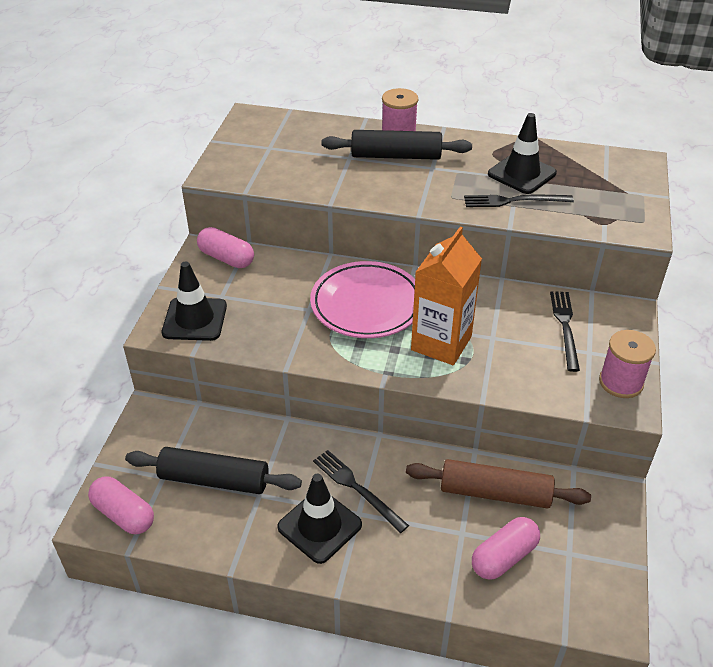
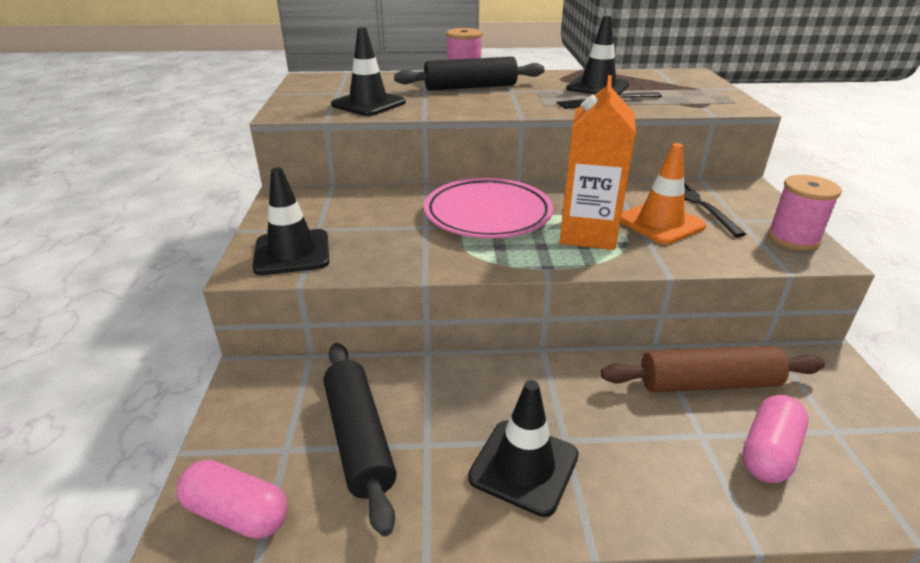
camera: 15 degrees left, 10 degrees down
black rolling pin [125,447,302,494] -> black rolling pin turned 75 degrees clockwise [323,343,397,536]
pink capsule [197,227,254,268] -> none
black fork [313,450,409,533] -> none
none -> black traffic cone [331,27,406,116]
none -> orange traffic cone [620,143,706,244]

